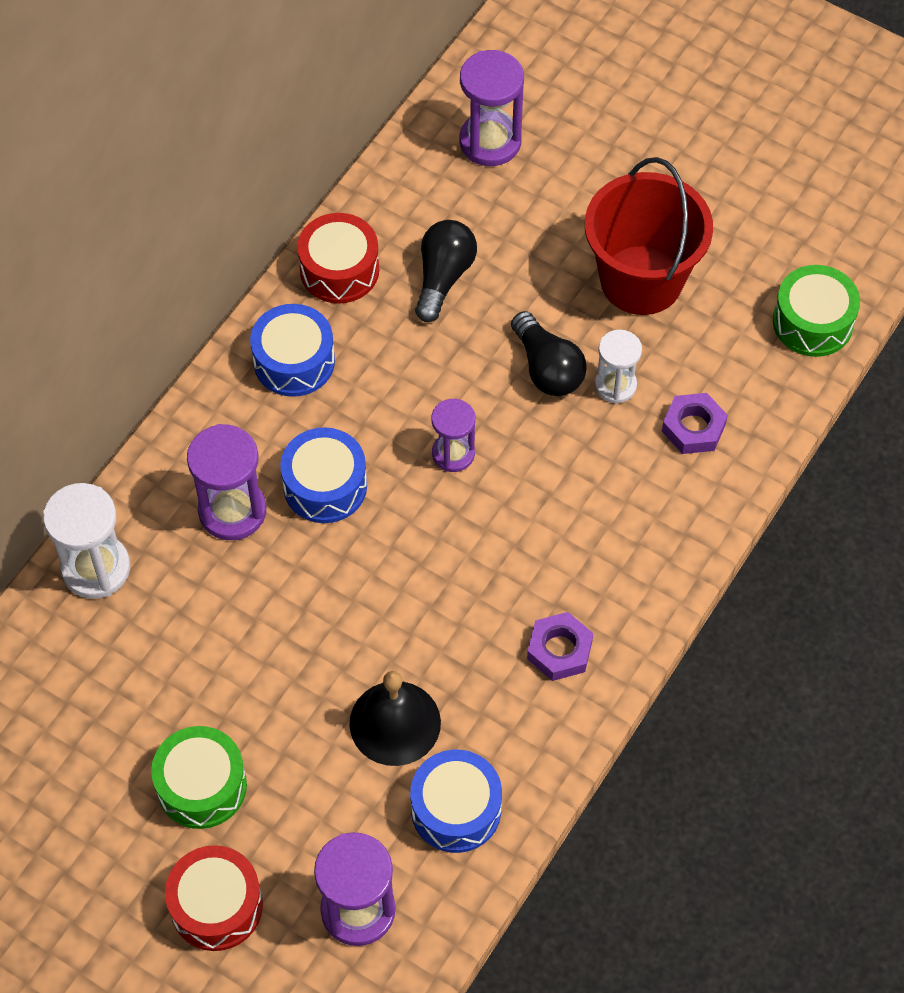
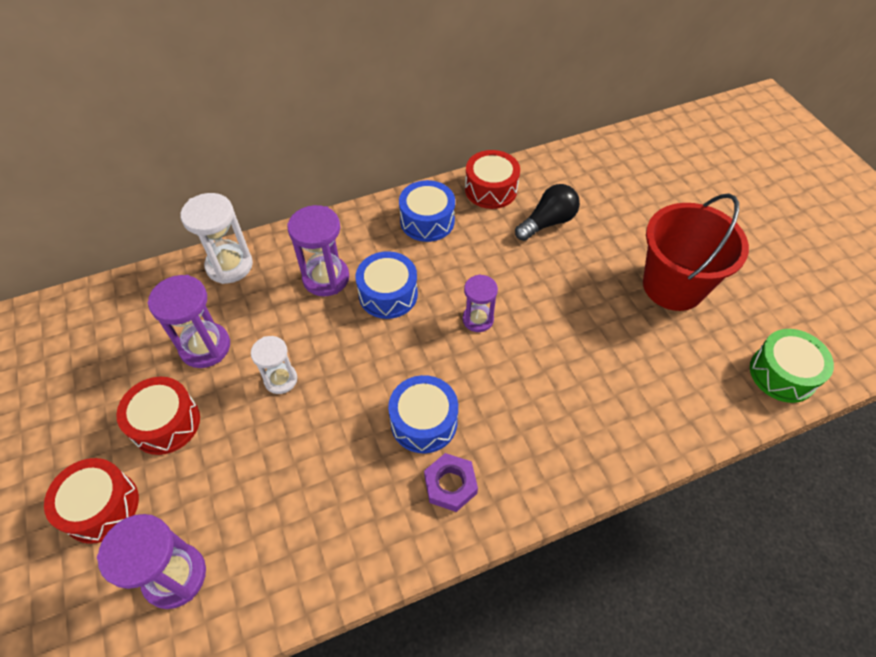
camera: 35 degrees right, 5 degrees down
green drum [151,726,247,829] -> red drum [116,377,200,455]
black bell [349,671,441,766] -> none
blue drum [410,750,502,853] -> blue drum moved to [388,375,458,453]
purple hourglass [460,50,524,166] -> purple hourglass moved to [148,275,230,368]
black light bulb [511,311,587,396] -> none
white hourglass [595,330,642,404] -> white hourglass moved to [251,336,297,394]
purple nut [662,393,728,454] -> none

